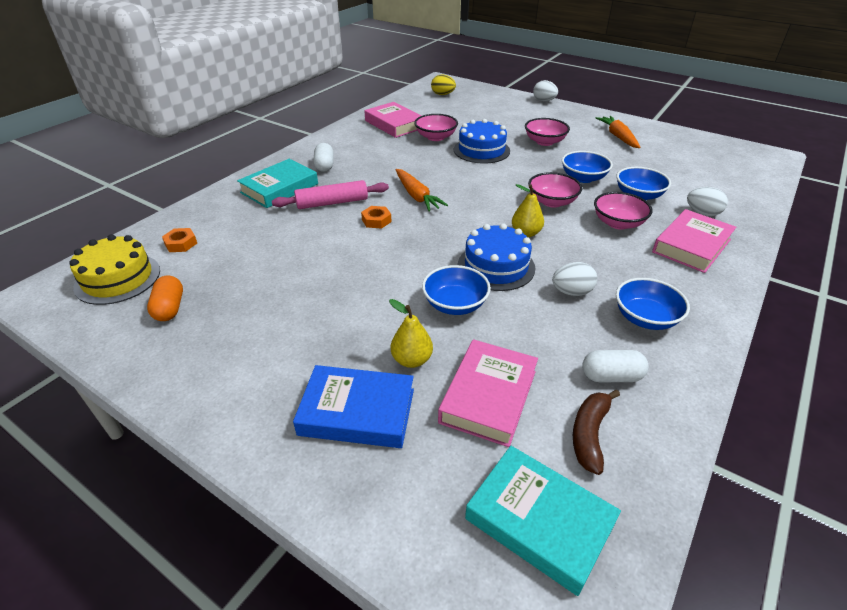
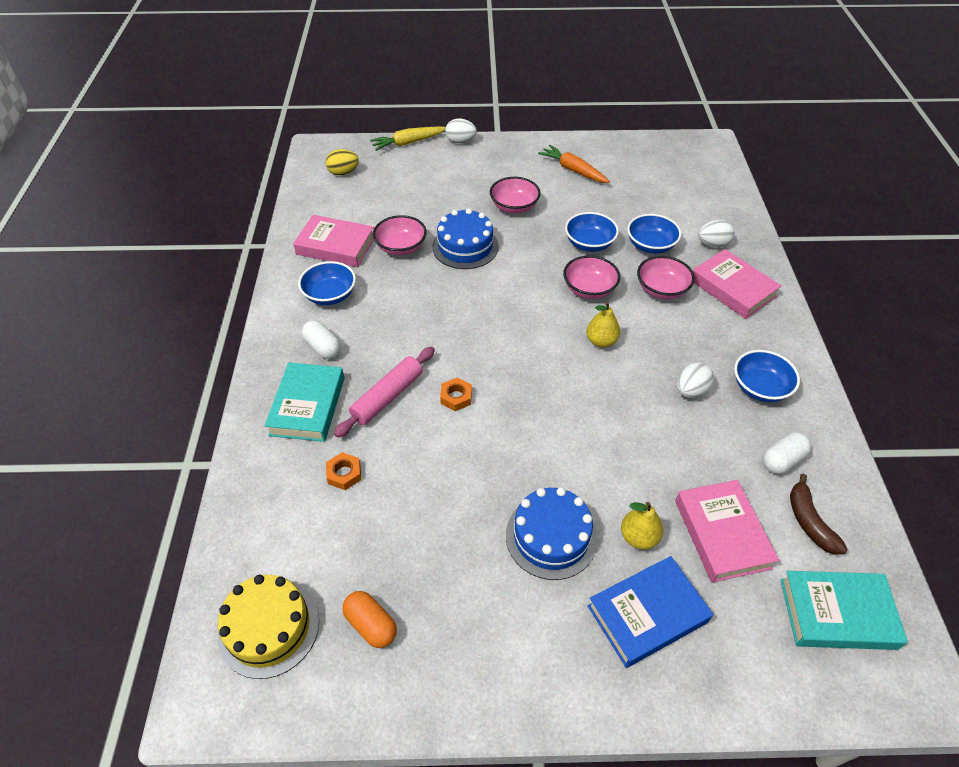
camera: 35 degrees left, 10 degrees up
orange nut [162,228,197,252] -> orange nut moved to [326,452,361,490]
orange carrot [395,169,448,212] -> none
blue bowl [422,265,491,315] -> blue bowl moved to [298,261,356,305]
blue cake [458,223,535,291] -> blue cake moved to [506,487,598,580]
pink book [652,209,736,273] -> pink book turned 45 degrees counterclockwise [693,249,782,319]
none -> yellow carrot [370,126,446,151]

